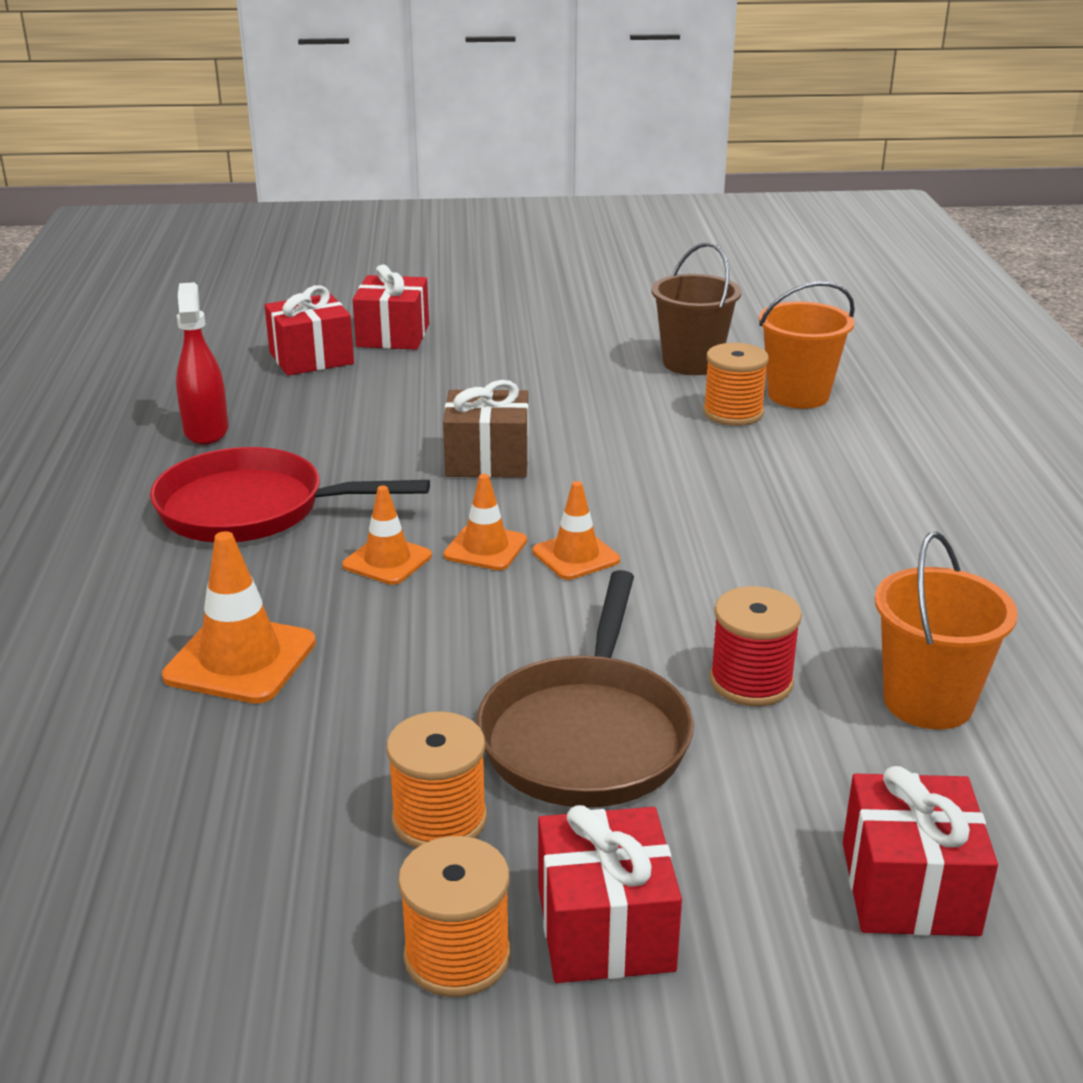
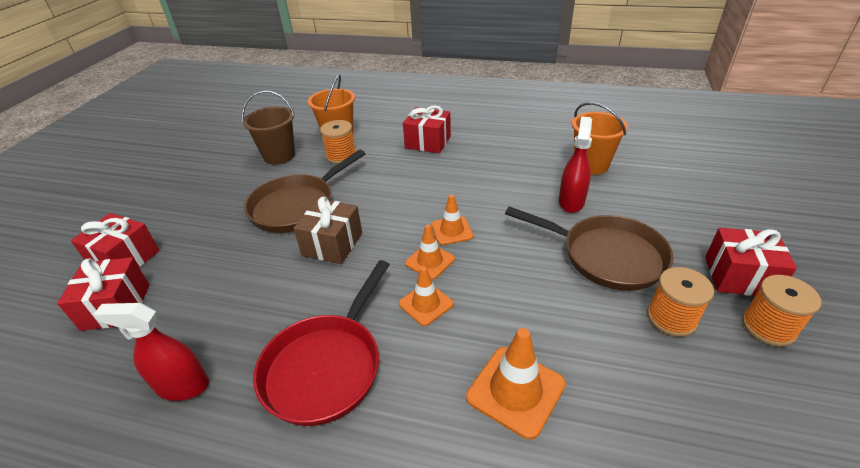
camera: 70 degrees left, 10 degrees up
red spool [710,586,802,706] -> red spray bottle [559,116,592,213]
red gift [843,766,998,936] -> red gift moved to [403,106,451,153]
none -> brown pan [244,150,366,233]

